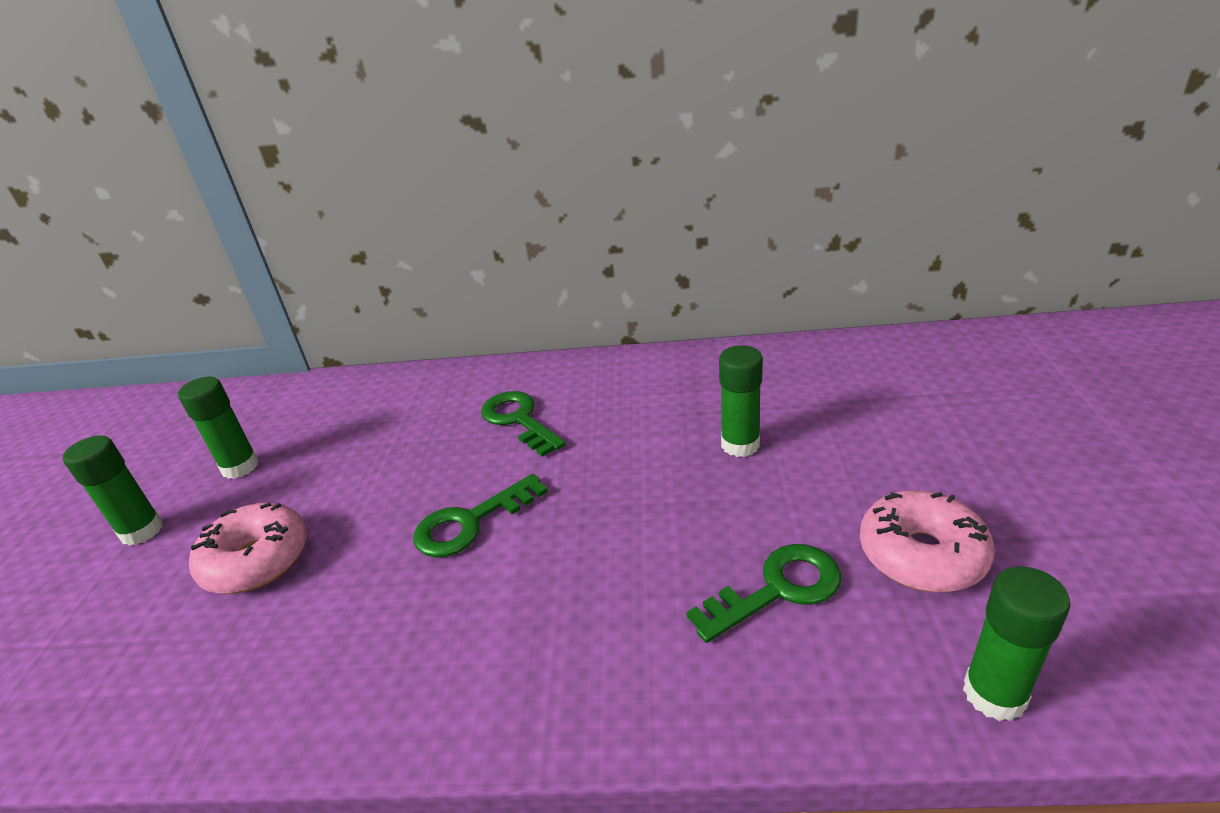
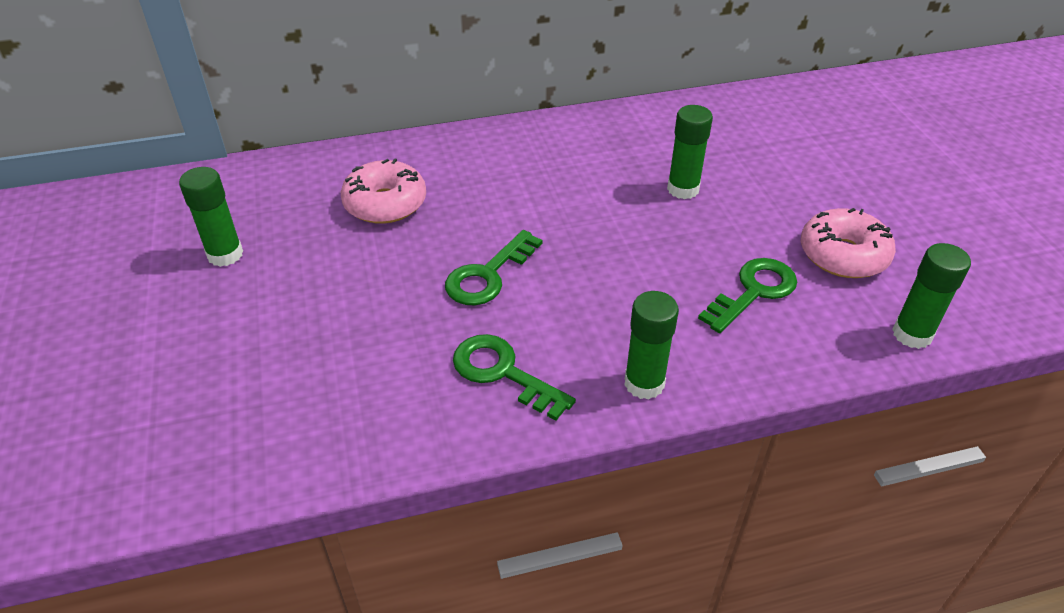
camera: 20 degrees left, 10 degrees up
green glue stick [62,435,163,546] -> green glue stick moved to [625,291,679,400]
pink donut [189,502,307,594] -> pink donut moved to [341,158,426,224]
green key [481,391,566,457] -> green key moved to [453,334,576,421]

